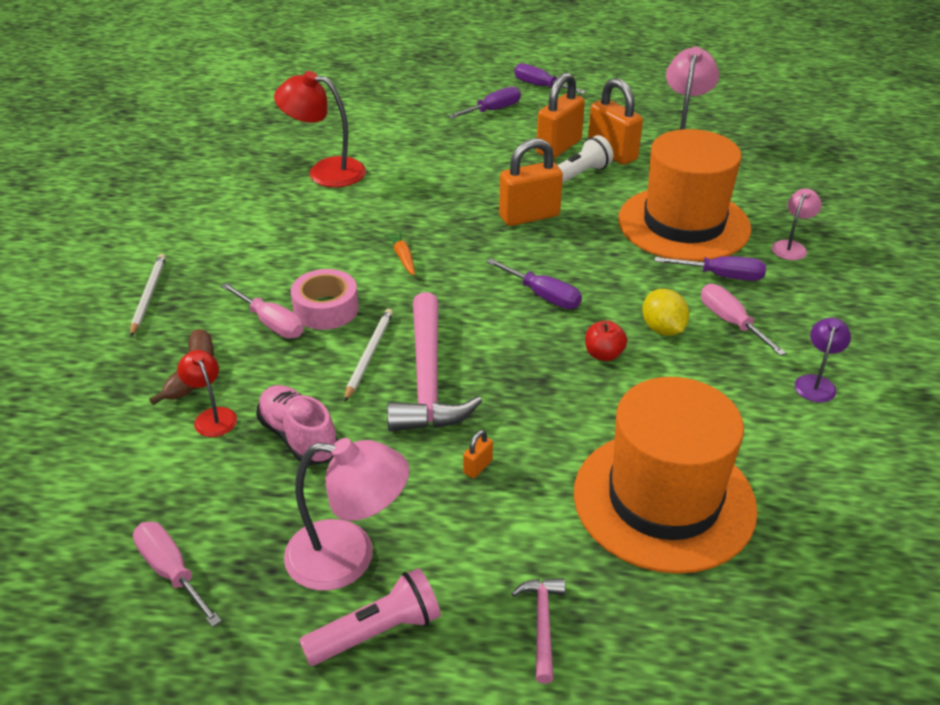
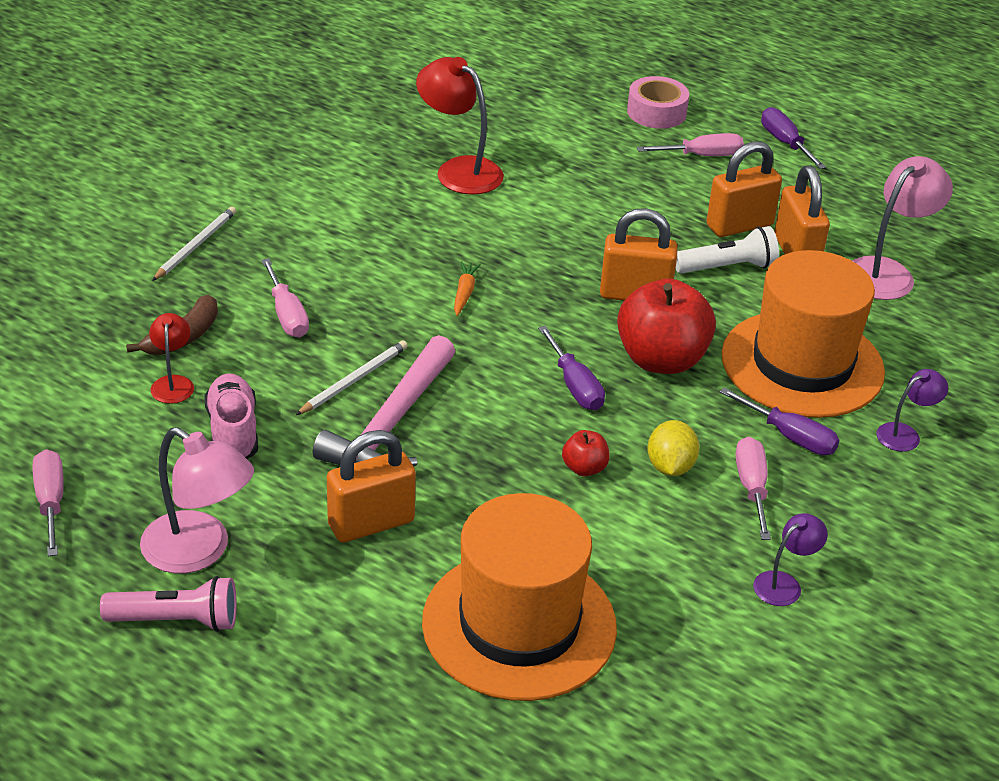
camera: 25 degrees right, 0 degrees up
pink tape [291,269,359,330] -> pink tape moved to [627,76,689,129]
purple screwdriver [448,86,521,119] -> pink screwdriver [637,133,744,156]
orange padlock [463,430,493,478] -> orange padlock [327,430,416,543], size x2.38
pink hammer [512,578,565,684] -> none
pink lamp [772,189,822,260] -> purple lamp [877,369,949,452]
none -> red apple [617,279,716,374]

